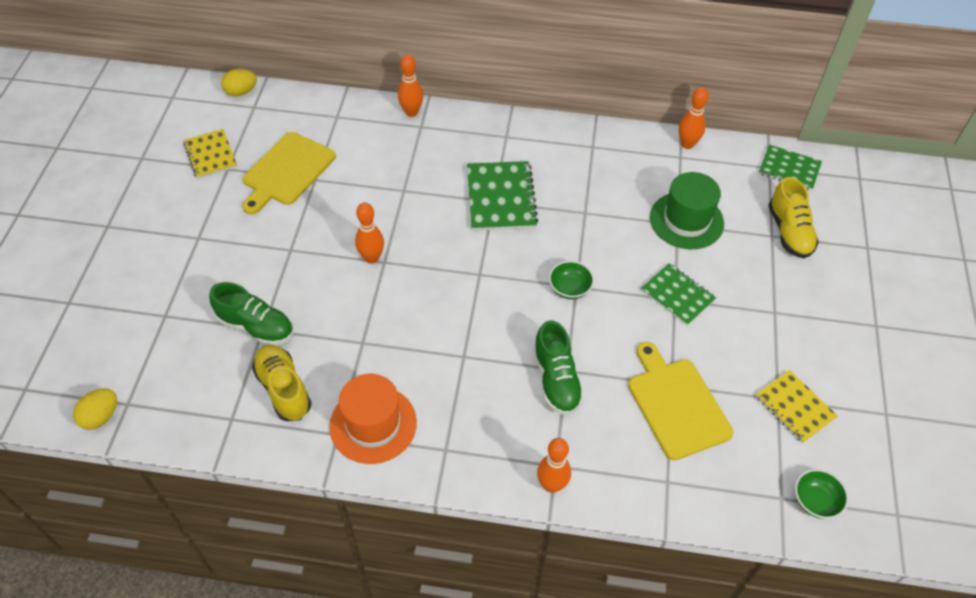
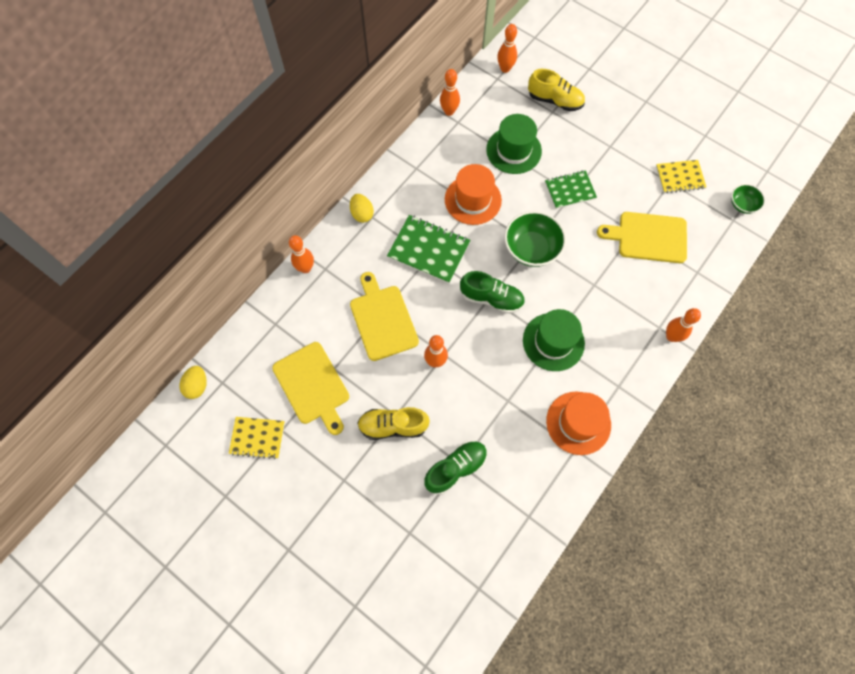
camera: 60 degrees left, 15 degrees up
yellow egg [73,388,117,430] -> yellow egg moved to [350,194,374,223]
yellow shoe [252,345,312,421] -> yellow shoe moved to [358,407,430,440]
green shoe [533,321,584,415] -> green shoe moved to [460,271,525,314]
green bowl [549,261,594,299] -> green bowl [504,211,566,267], size x1.79
green notebook [759,145,822,191] -> orange bowling pin [497,24,517,73]
none -> yellow cutting board [350,272,419,361]
none -> orange hat [445,164,502,225]
none -> green hat [523,309,585,371]

